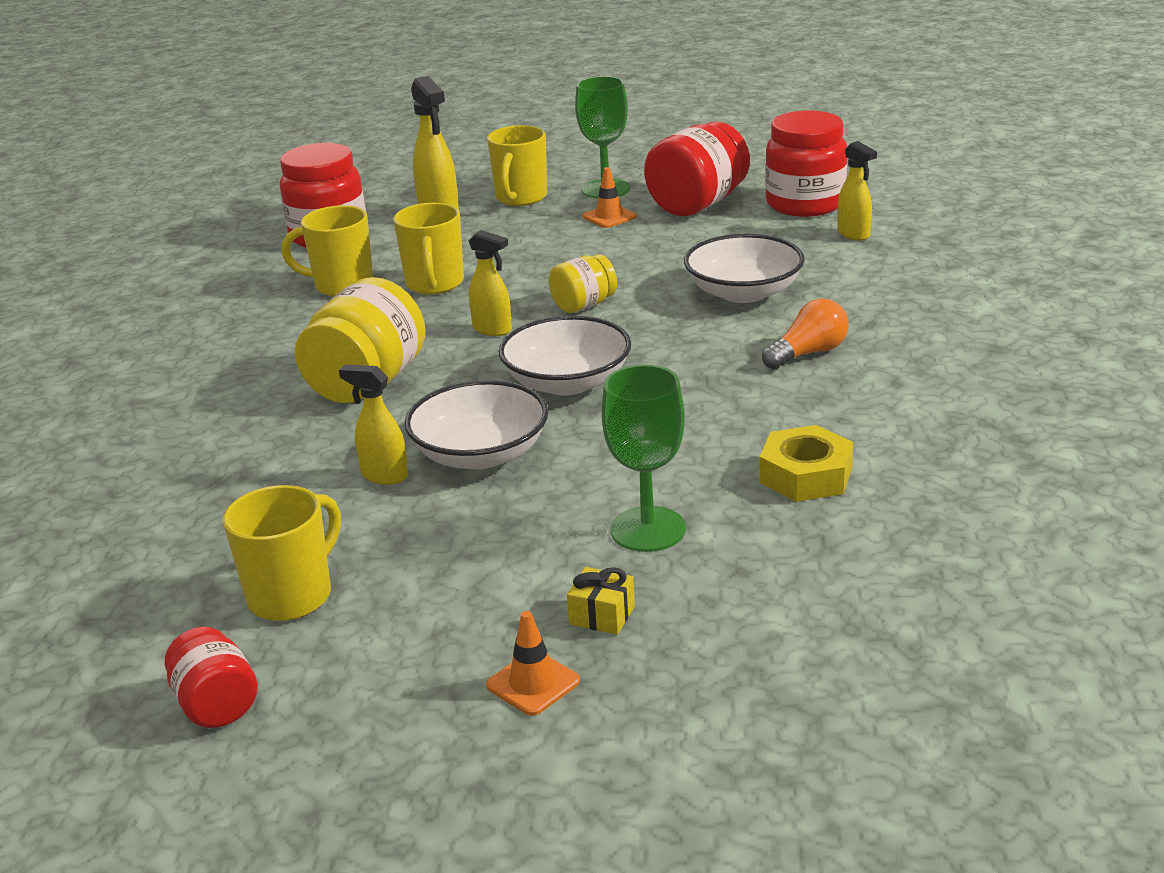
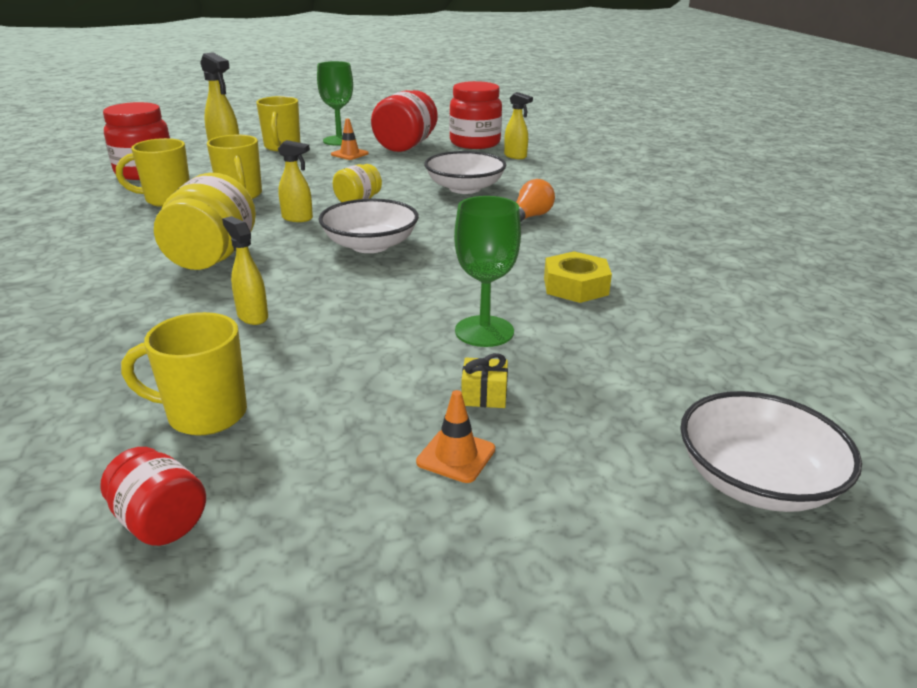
camera: 20 degrees left, 0 degrees up
yellow mug [223,485,341,621] -> yellow mug turned 105 degrees counterclockwise [121,312,247,436]
yellow spray bottle [339,364,408,485] -> yellow spray bottle turned 45 degrees clockwise [222,216,268,325]
white bowl [405,380,548,469] -> white bowl moved to [680,391,862,512]

